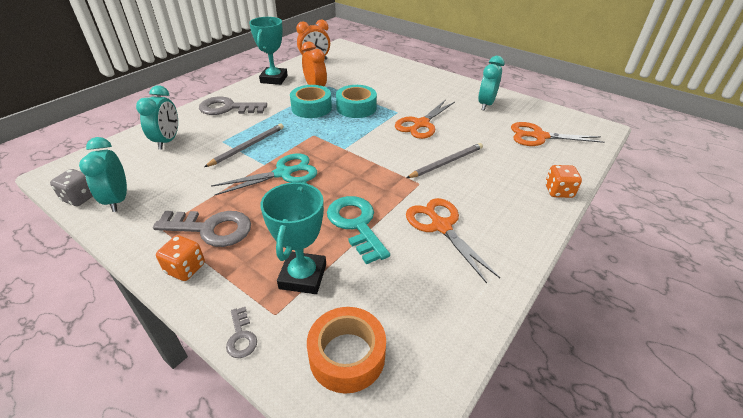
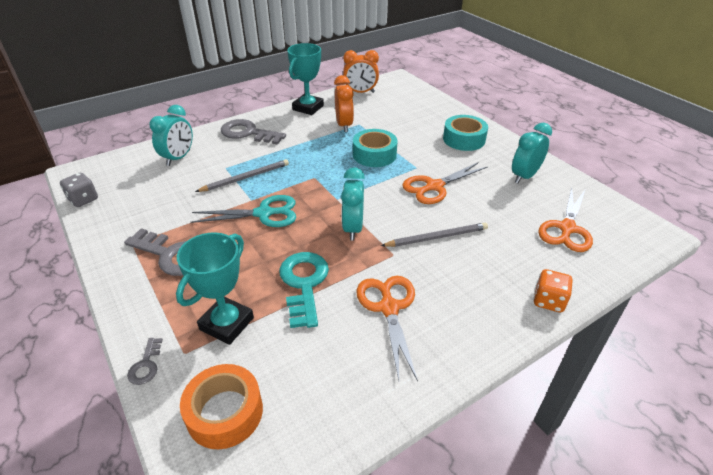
camera: 20 degrees right, 0 degrees up
turquoise clock [79,137,127,212] -> turquoise clock moved to [341,167,365,241]
orange dice [156,235,205,281] -> none
turquoise tape [290,85,332,118] -> turquoise tape moved to [443,115,488,151]
orange scissors [511,122,605,146] -> orange scissors turned 90 degrees counterclockwise [538,187,593,252]

